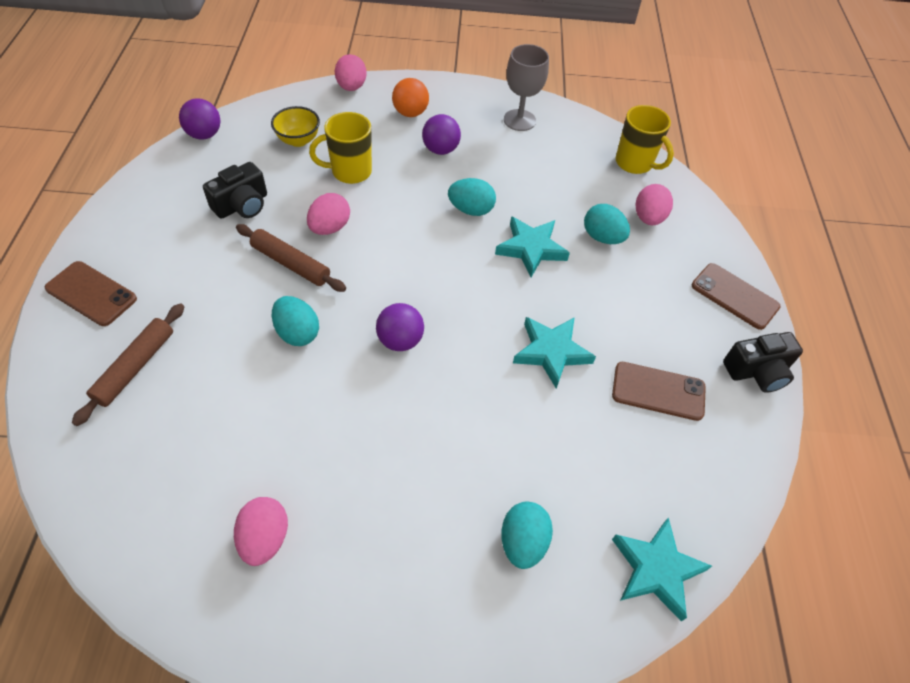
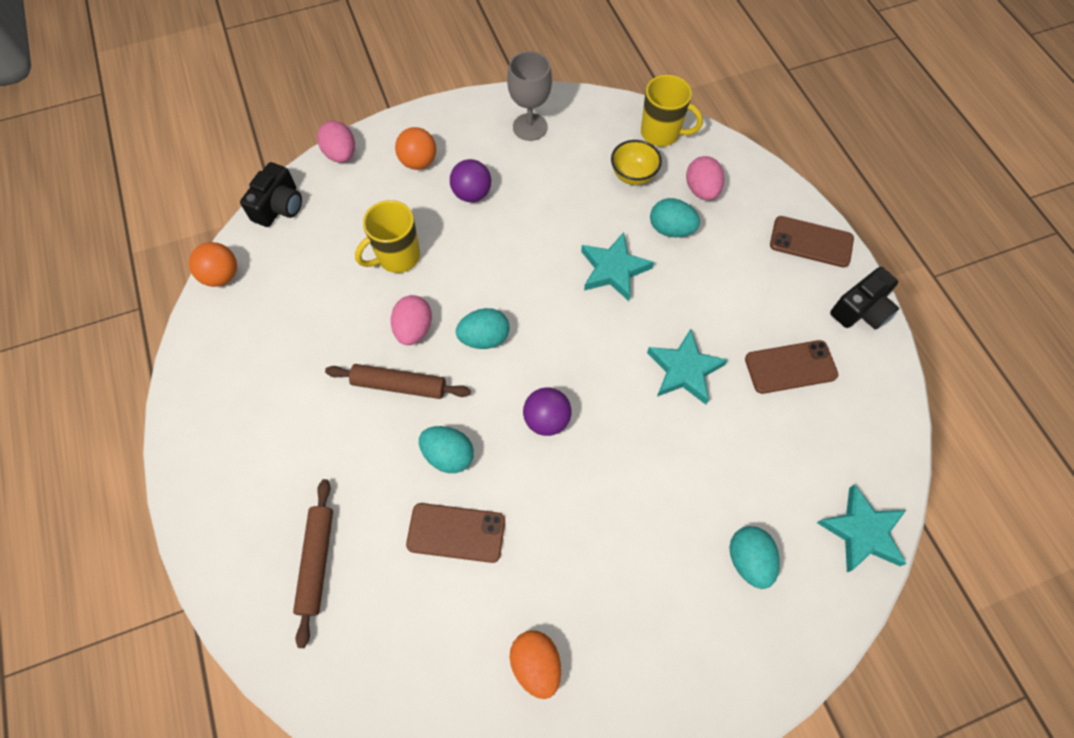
camera: 20 degrees left, 10 degrees up
brown phone [45,261,137,326] -> brown phone moved to [406,503,505,563]
purple ball [179,98,221,140] -> orange ball [189,242,237,287]
black camera [203,162,267,219] -> black camera moved to [240,162,302,227]
pink egg [234,497,288,566] -> orange egg [510,631,561,699]
yellow bowl [271,106,320,147] -> yellow bowl moved to [611,140,662,185]
turquoise egg [448,178,496,216] -> turquoise egg moved to [456,308,510,349]

